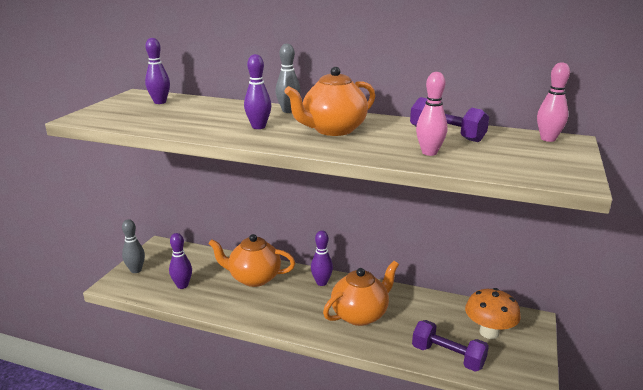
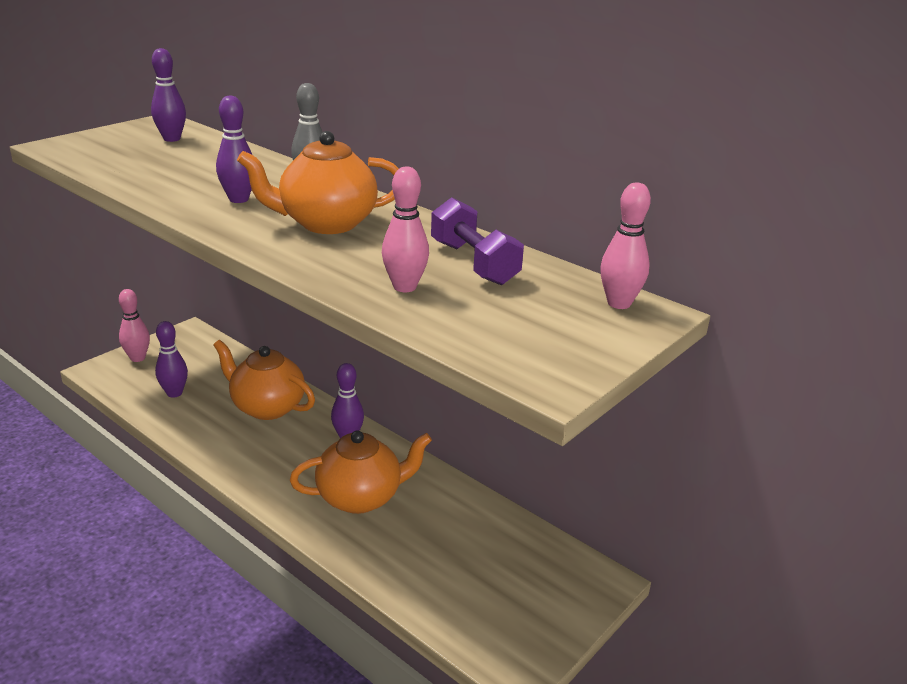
camera: 20 degrees right, 5 degrees up
grey bowling pin [122,219,145,273] -> pink bowling pin [119,289,150,362]
purple dumbbell [412,320,489,372] -> none
orange mushroom [465,288,521,339] -> none

